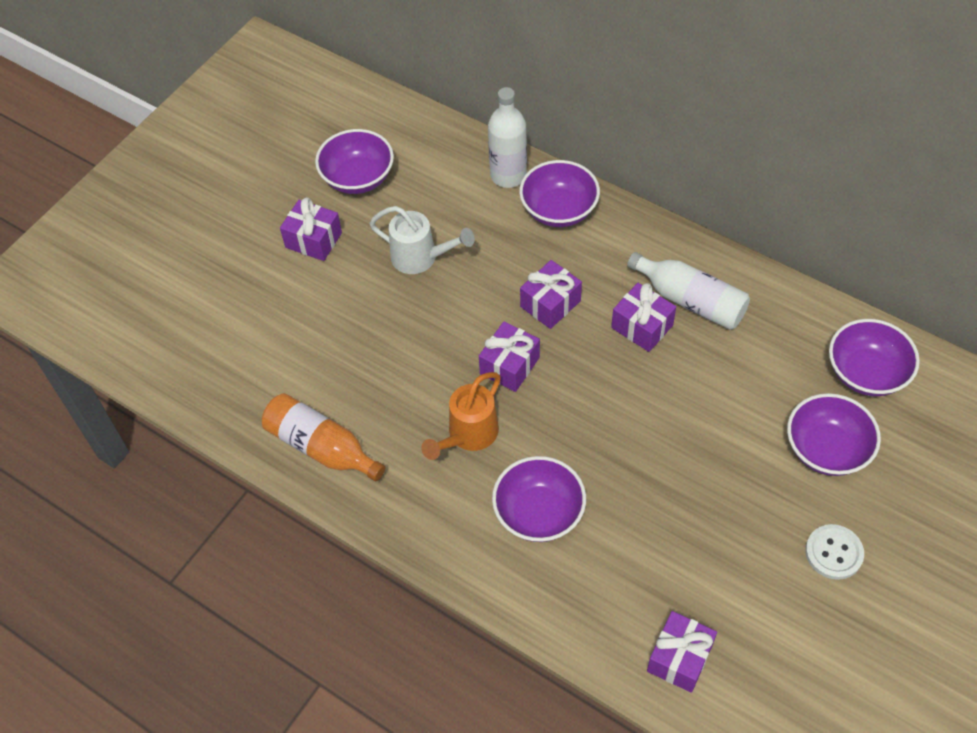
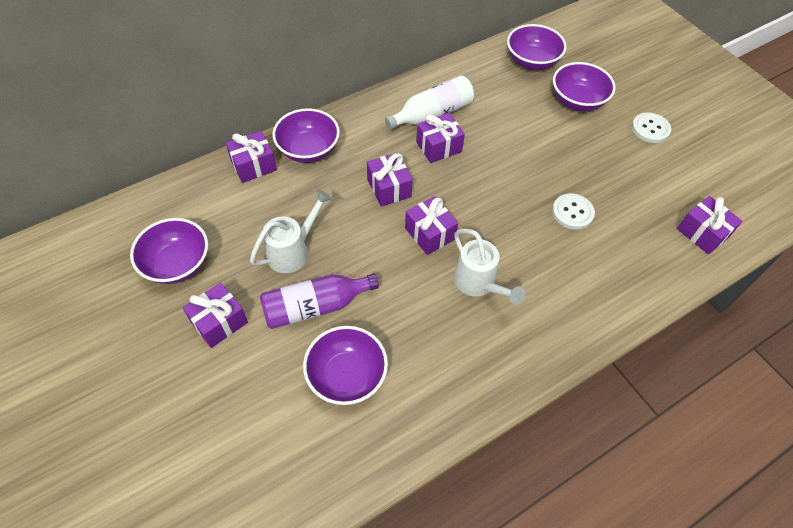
camera: 70 degrees left, 0 degrees up
orange bottle [262,393,385,481] -> none
orange watering can [421,372,501,460] -> white watering can [454,229,526,305]
white bottle [488,87,527,188] -> purple gift [226,131,277,183]
purple bowl [492,456,586,542] -> purple bowl moved to [303,326,388,405]
none -> purple bottle [260,274,379,329]
none -> white button [552,194,595,230]

